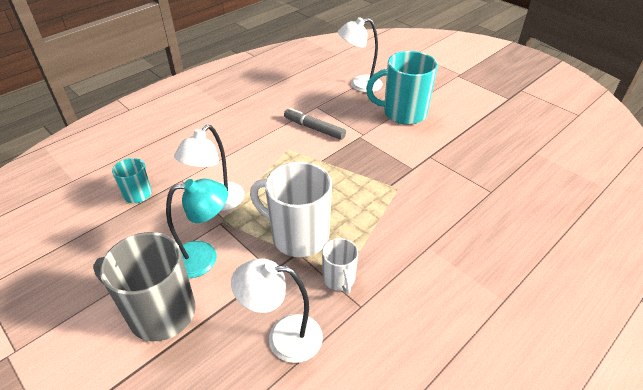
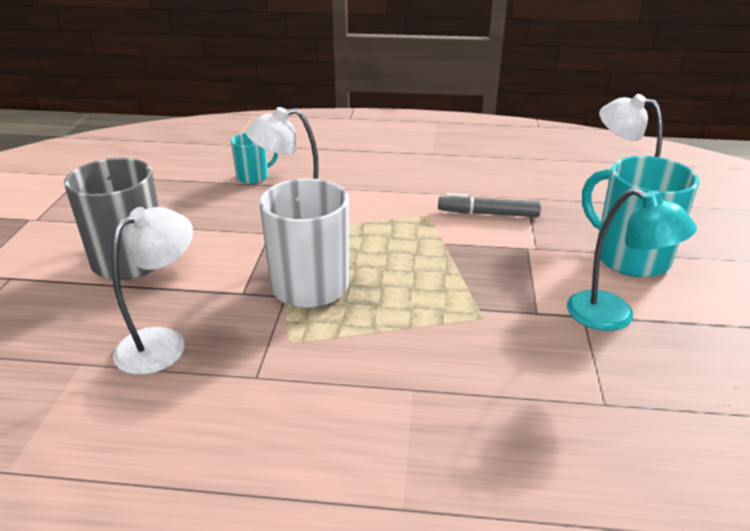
camera: 50 degrees right, 10 degrees down
turquoise lamp [166,179,228,278] -> turquoise lamp moved to [567,188,697,331]
white lamp [231,258,323,363] -> white lamp turned 75 degrees clockwise [111,207,193,375]
grey marker [284,108,346,140] -> grey marker turned 75 degrees counterclockwise [438,193,541,217]
white mug [322,238,358,294] -> none

